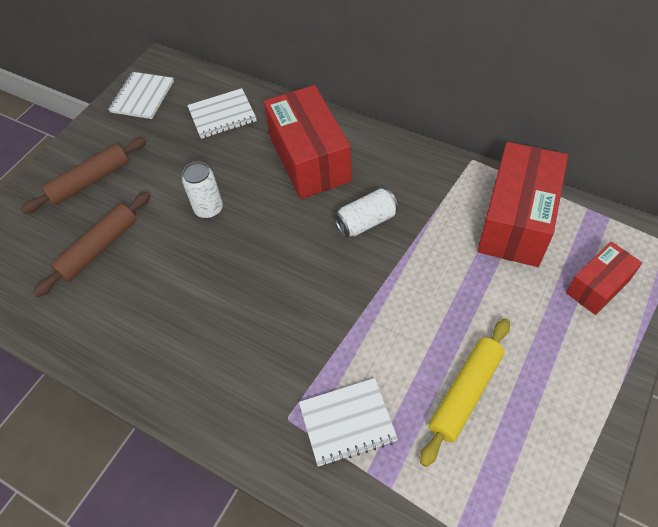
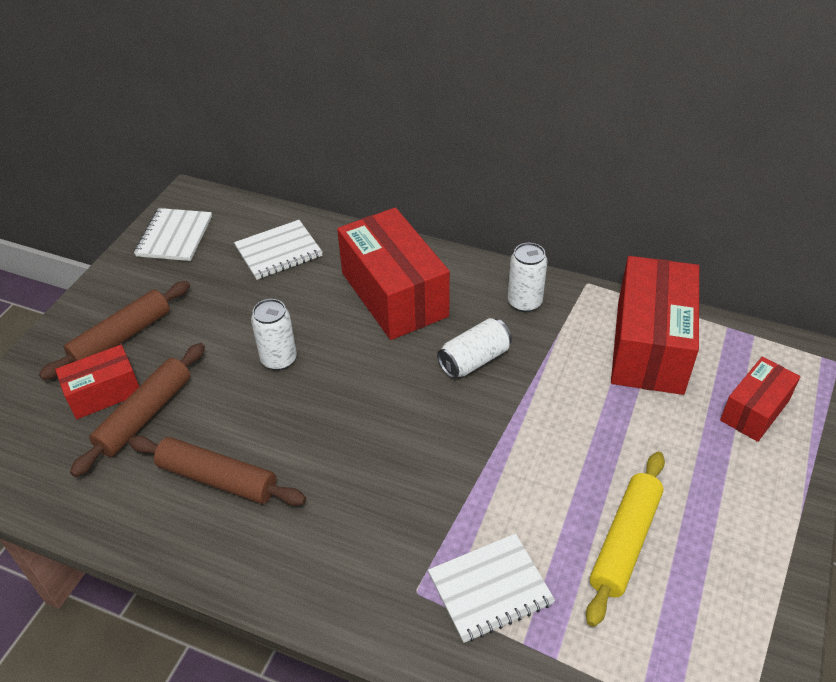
camera: 10 degrees left, 10 degrees down
none -> red box [55,345,139,419]
none -> brown rolling pin [128,436,306,506]
none -> white can [508,243,547,312]

